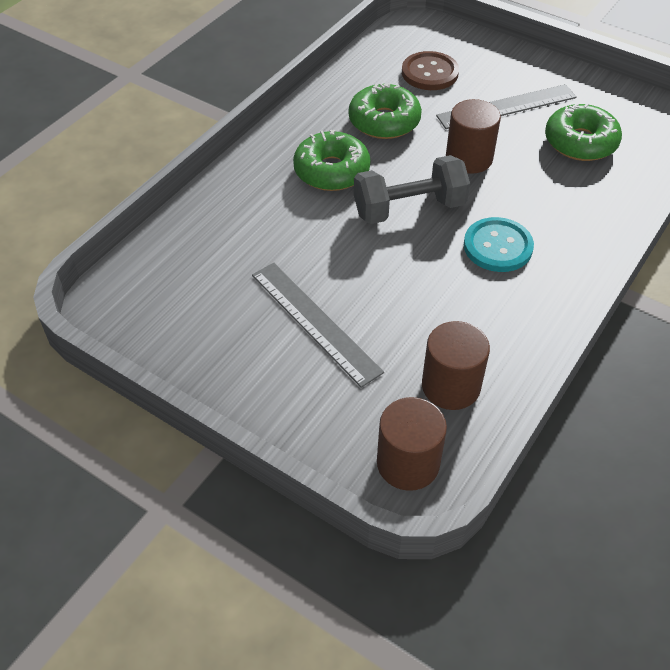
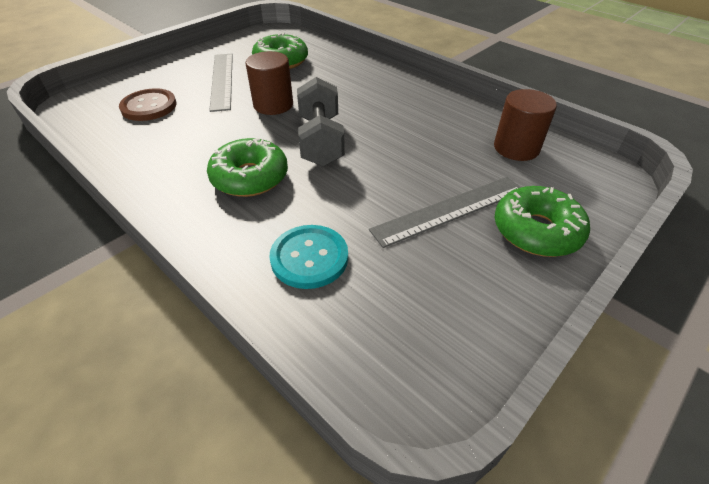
camera: 80 degrees left, 5 degrees down
green donut [349,83,422,139] -> green donut moved to [495,186,590,257]
brown cylinder [377,397,447,491] -> none
turquoise button [464,217,534,272] -> turquoise button moved to [270,225,348,289]

